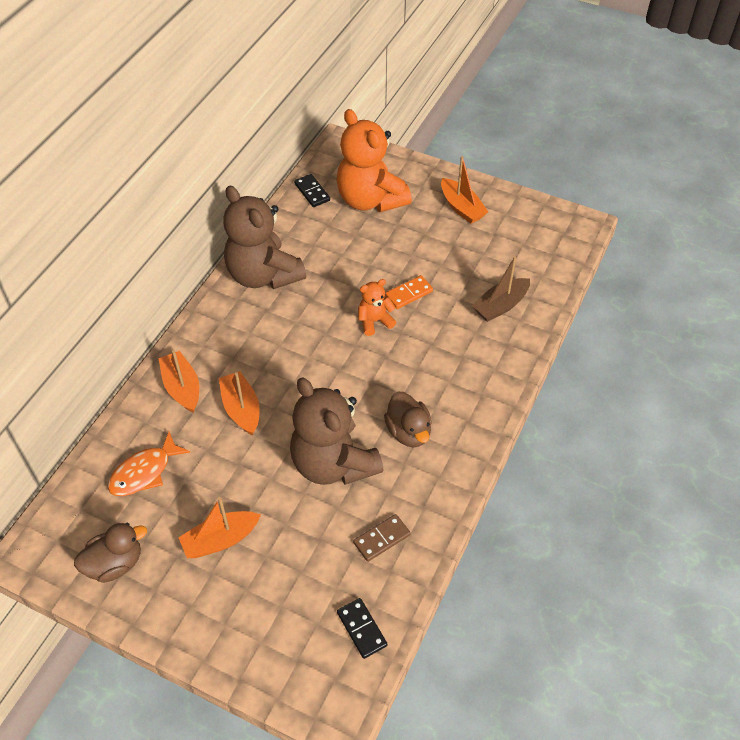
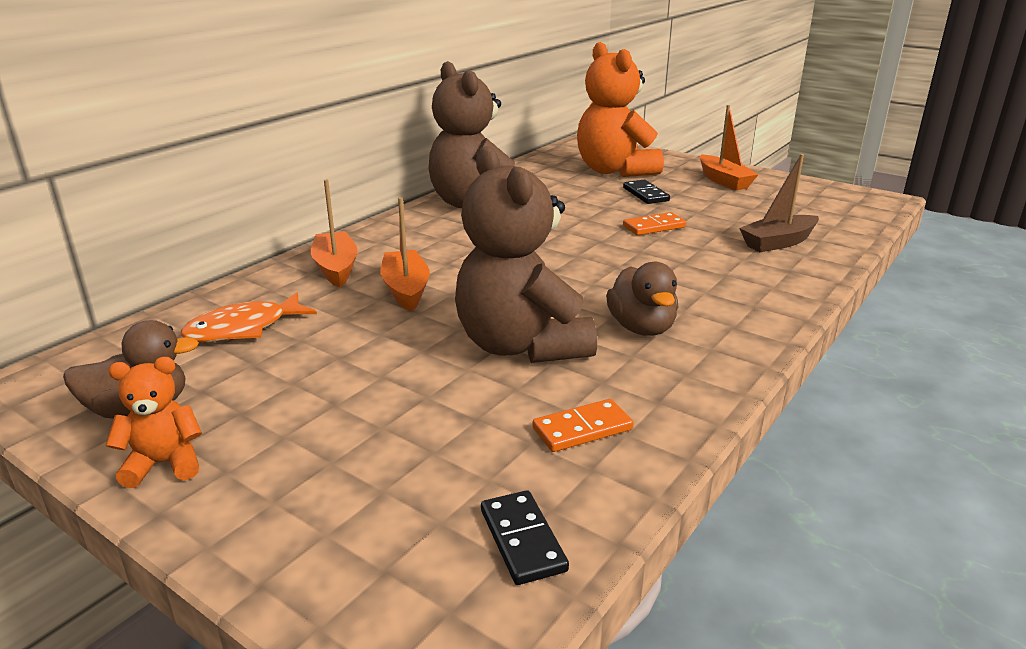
camera: 10 degrees right, 25 degrees down
orange boat [178,497,261,558] -> none
black domino [294,174,330,207] -> black domino moved to [623,180,670,204]
brown domino [353,514,411,562] -> orange domino [532,399,633,452]
orange teddy bear [358,279,396,336] -> orange teddy bear moved to [105,357,202,488]

